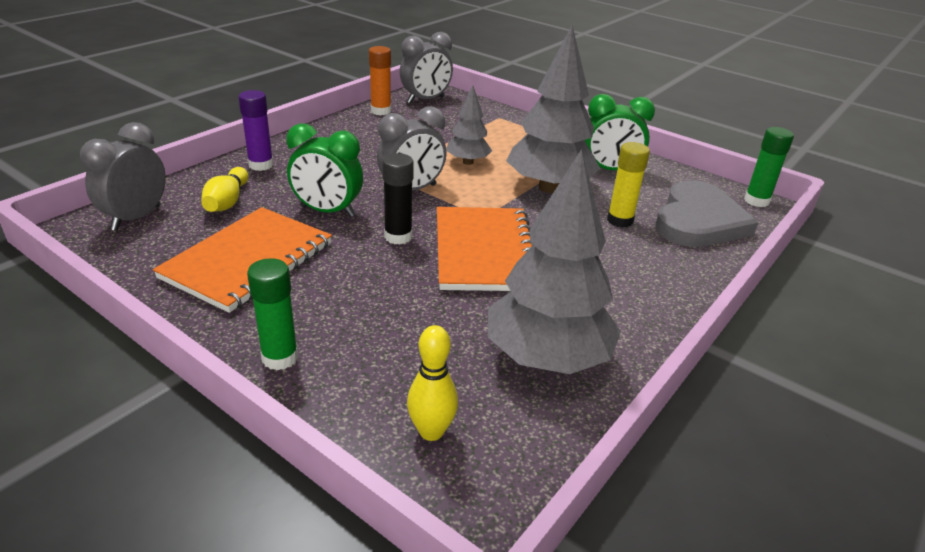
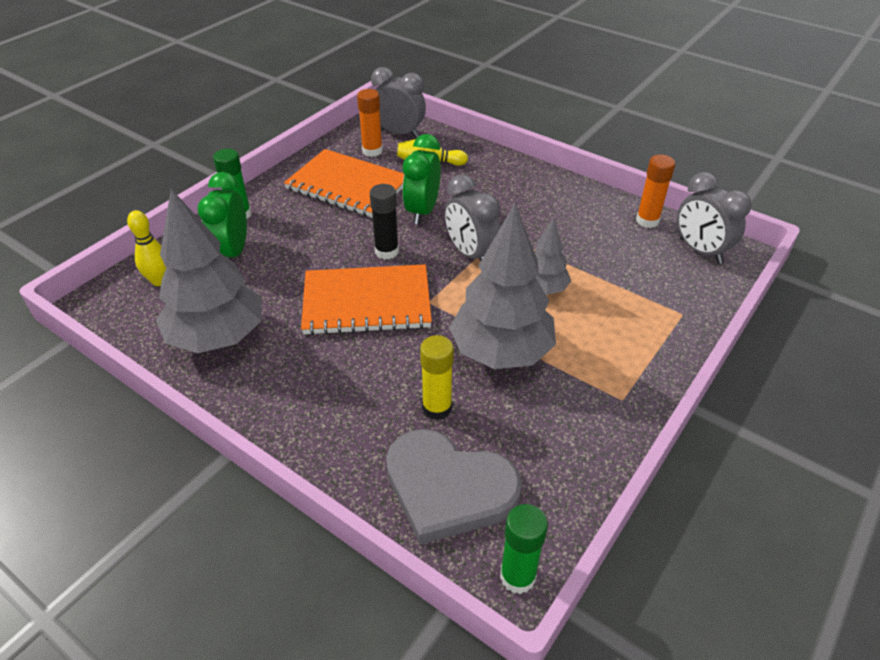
camera: 90 degrees right, 10 degrees up
purple glue stick [238,90,274,171] -> none
green clock [584,94,655,170] -> green clock moved to [197,172,247,259]
none -> orange glue stick [357,89,383,157]

